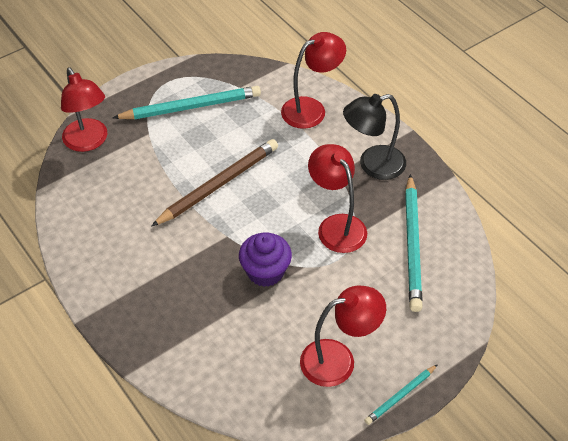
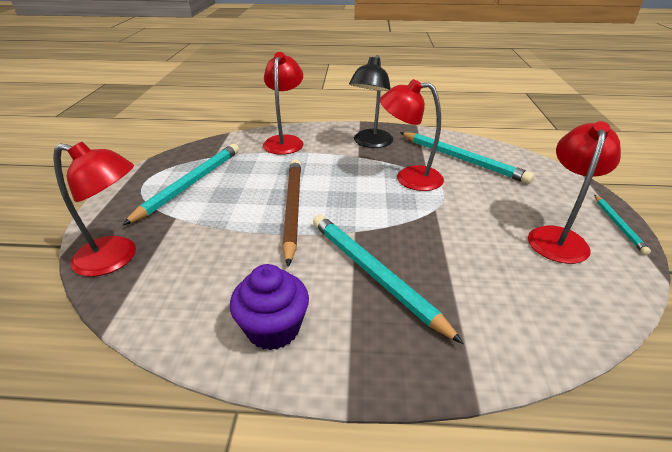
camera: 50 degrees left, 15 degrees down
purple cupcake [239,233,292,287] -> purple cupcake moved to [230,264,309,350]
none -> turquoise pencil [313,215,464,344]

